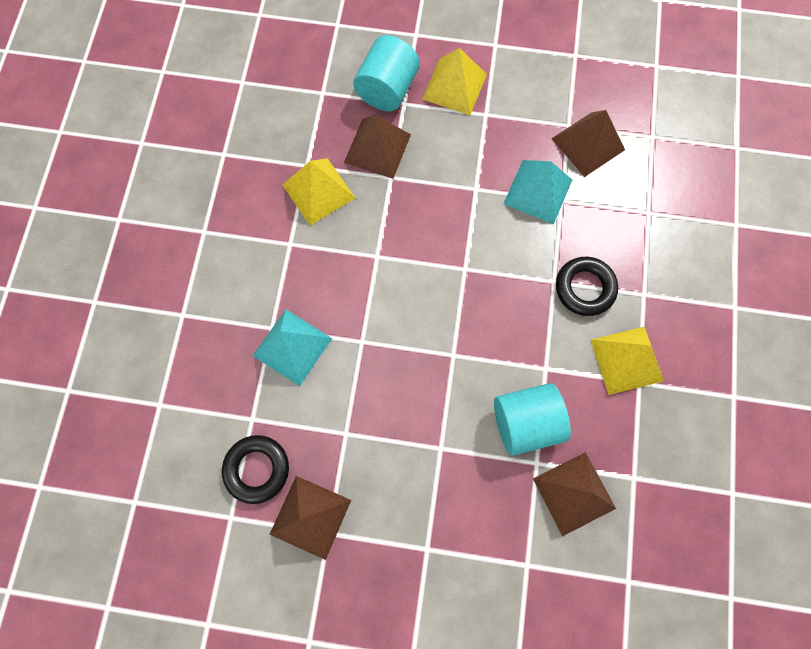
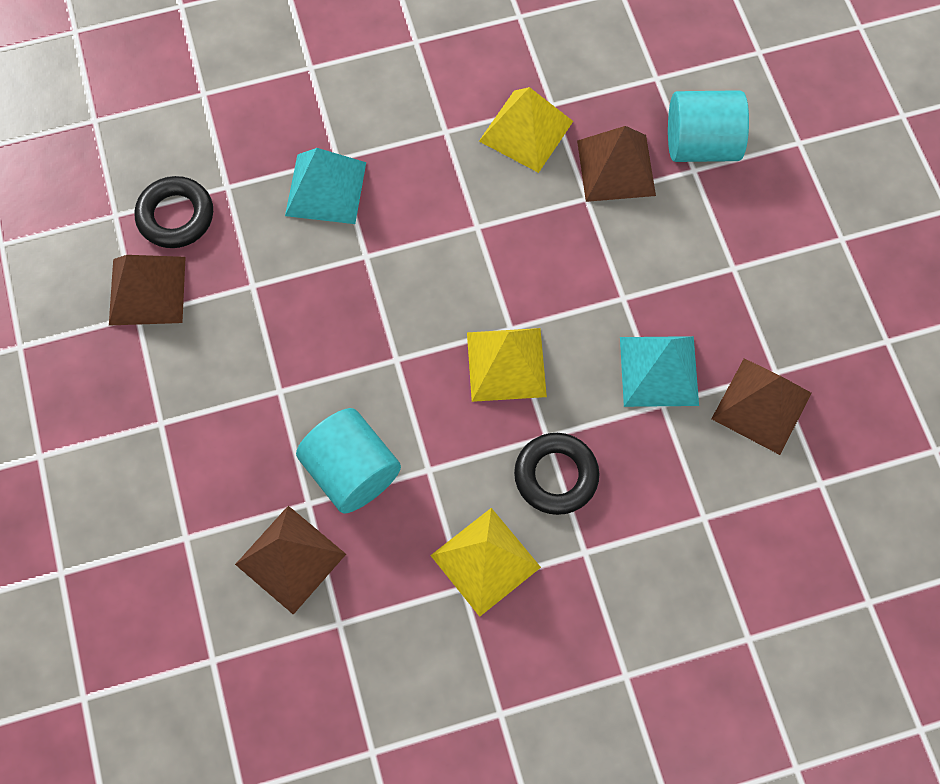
camera: 65 degrees right, 5 degrees down
yellow pyramid [422,48,487,115] -> yellow pyramid moved to [467,328,547,402]

